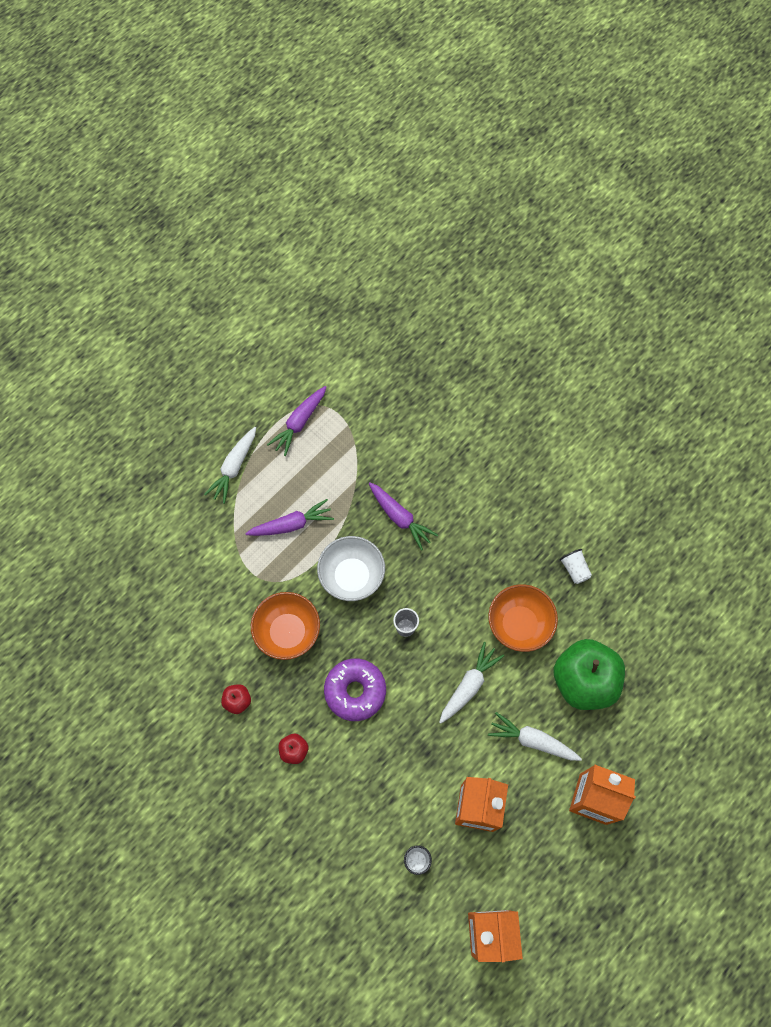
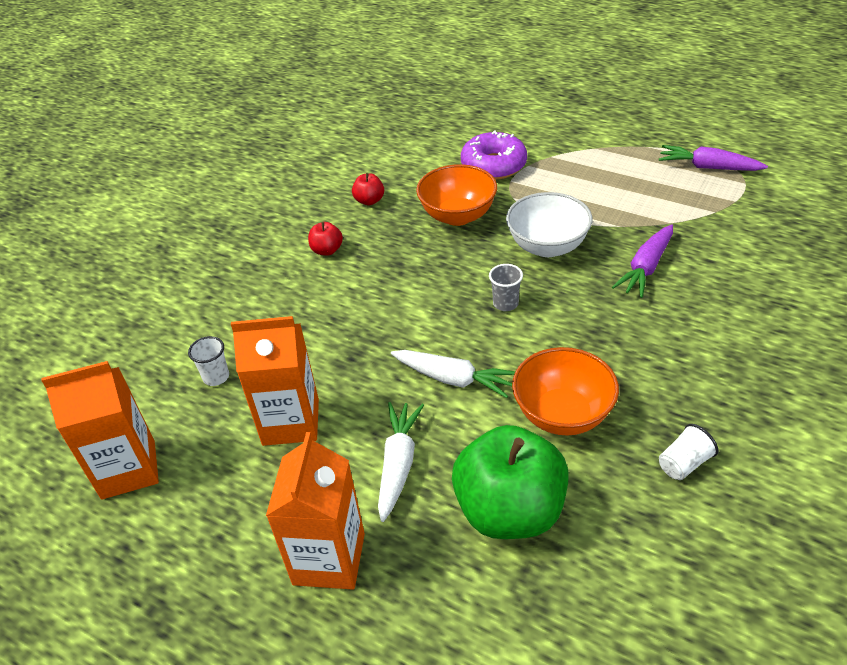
camera: 80 degrees right, 25 degrees down
white carrot [204,427,256,504] -> none
purple carrot [245,499,334,536] -> none
purple donut [324,658,386,721] -> purple donut moved to [461,130,527,180]

